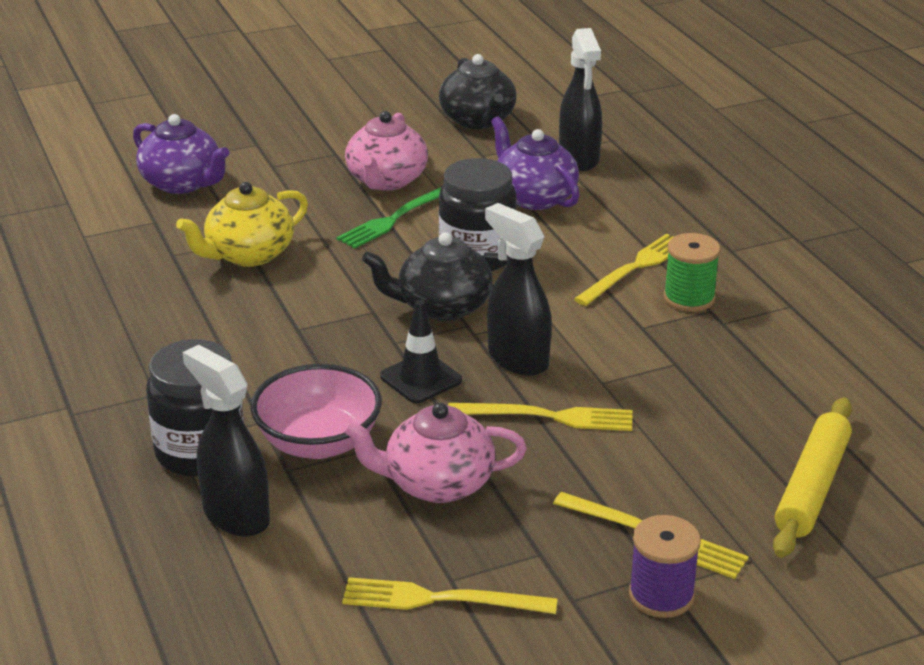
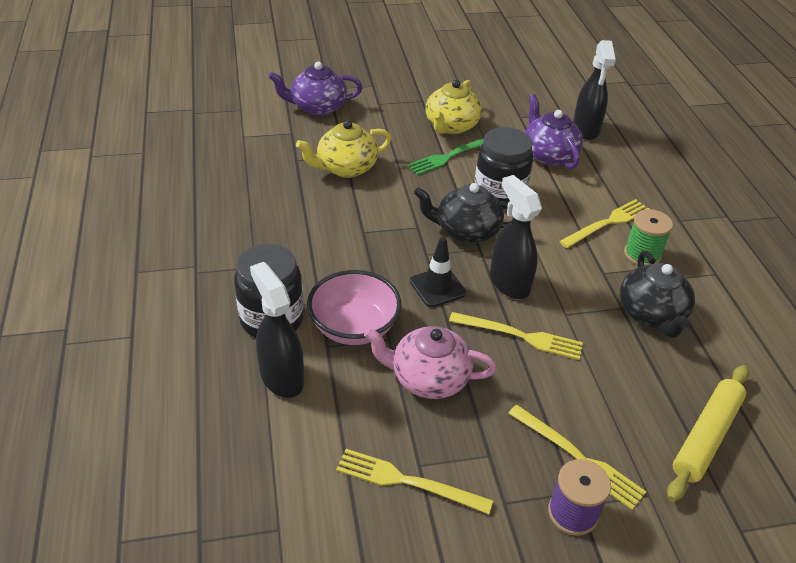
camera: 10 degrees right, 10 degrees up
purple teapot [133,114,229,194] -> purple teapot turned 120 degrees clockwise [268,62,363,116]
pink teapot [345,111,428,191] -> yellow teapot [425,80,482,134]
black teapot [439,54,516,129] -> black teapot moved to [620,251,695,338]

